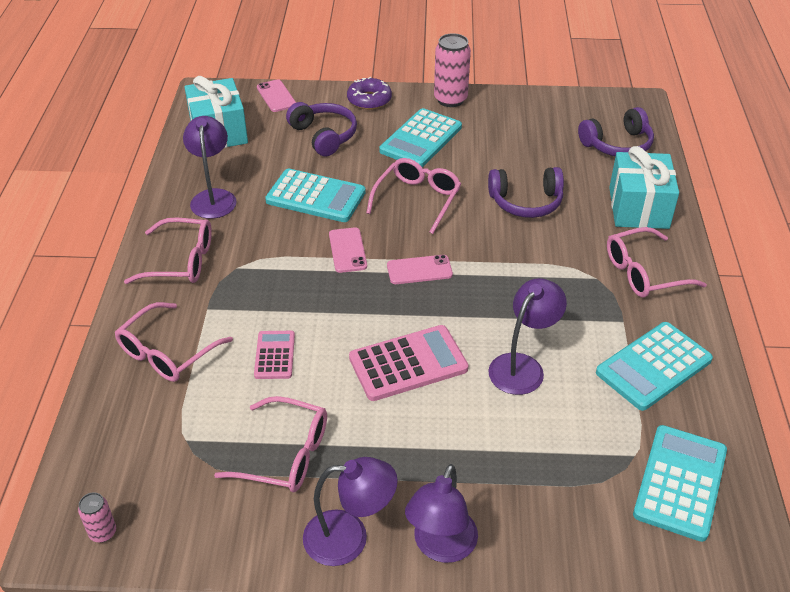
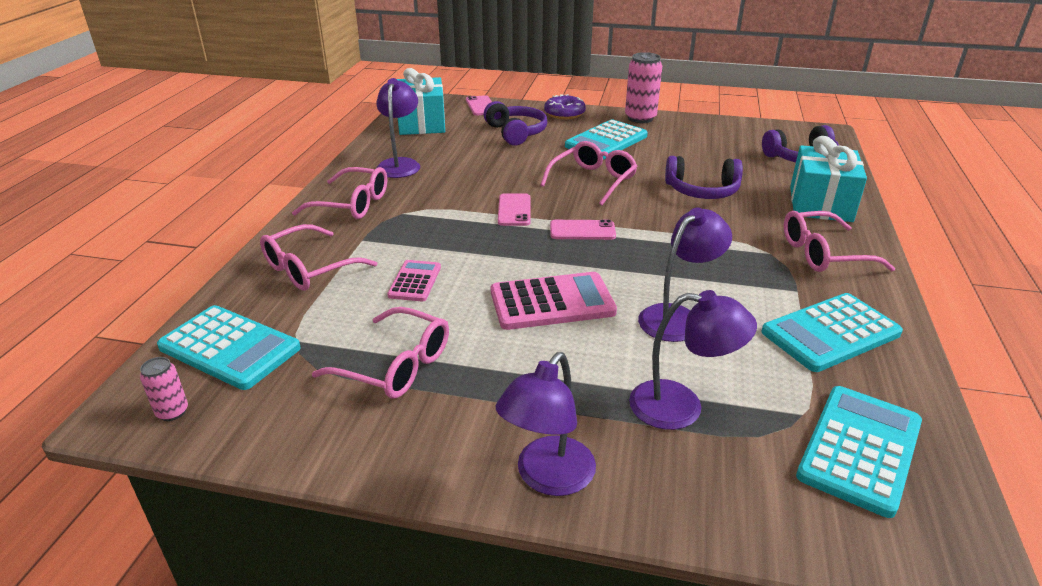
camera: 10 degrees right, 10 degrees down
turquoise calculator [265,169,366,222] -> turquoise calculator moved to [157,305,301,390]
purple lamp [303,457,398,566] -> purple lamp moved to [629,290,757,430]

